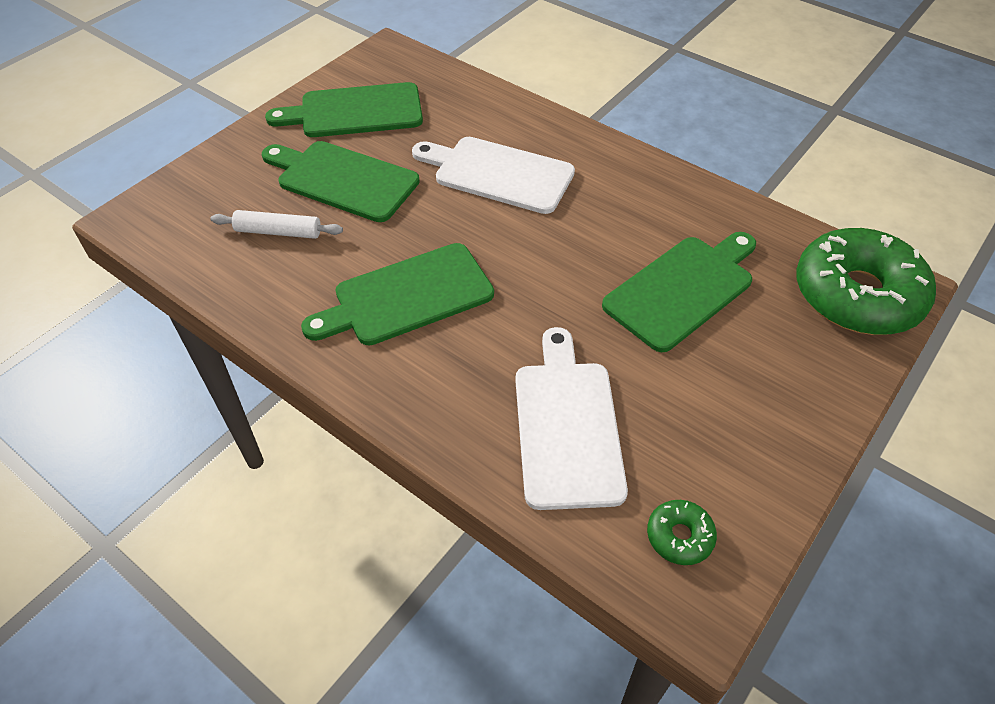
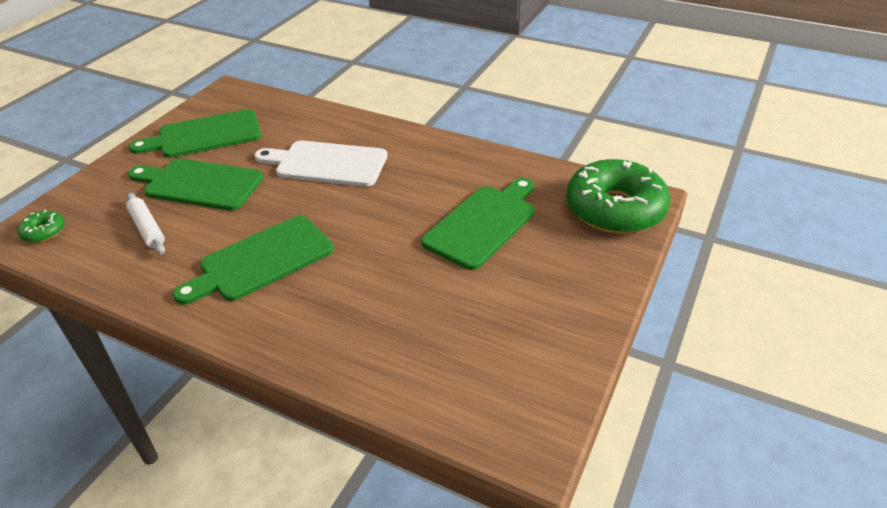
camera: 10 degrees left, 10 degrees down
white rolling pin [210,210,343,239] -> white rolling pin turned 60 degrees clockwise [126,193,165,255]
white cutting board [515,327,628,510] -> none
green donut [647,500,717,565] -> green donut moved to [17,210,65,243]

